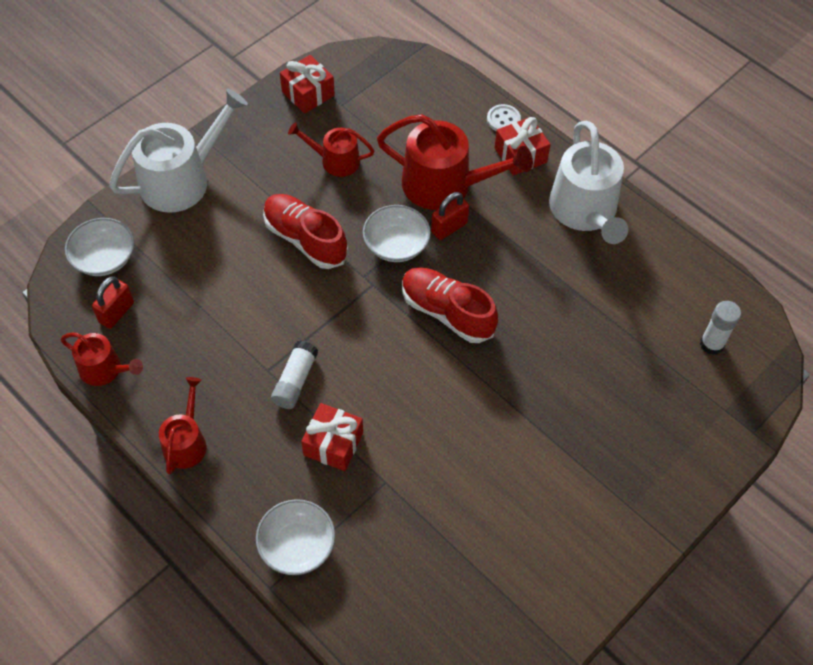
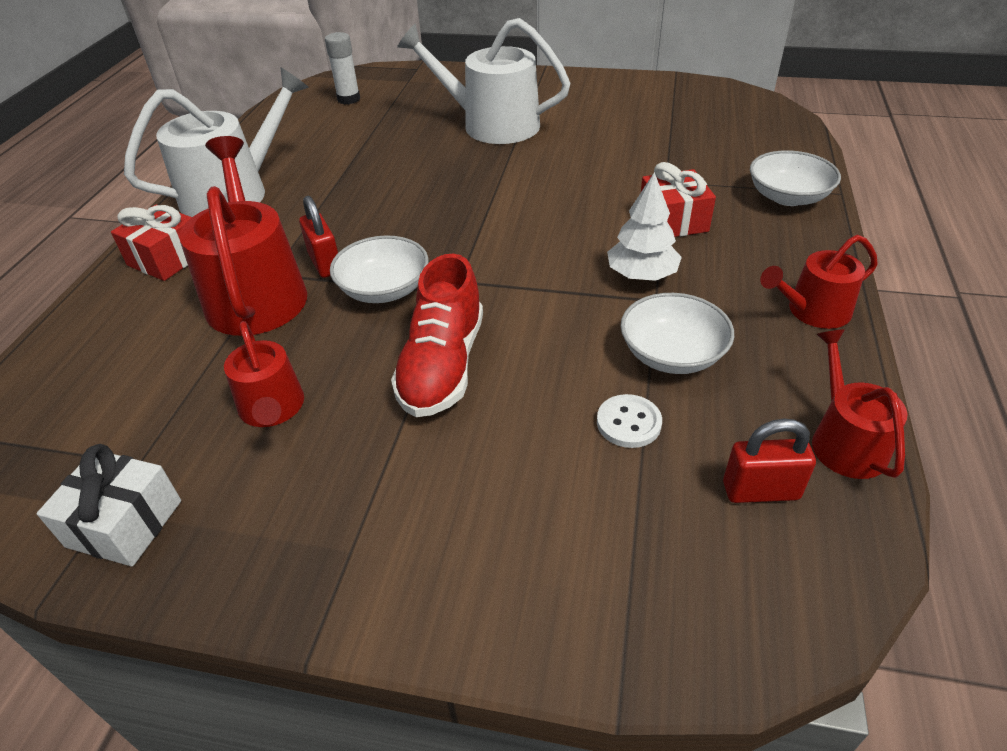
camera: 120 degrees left, 15 degrees down
white bowl [65,218,134,276] -> white bowl moved to [621,293,734,374]
white watering can [109,88,248,213] -> white watering can moved to [397,18,570,144]
white glue stick [271,340,318,409] -> white tree [607,172,682,281]
red gift [280,55,335,114] -> white gift [37,444,181,567]
red shoe [402,267,498,343] -> none
red padlock [431,192,469,240] -> red padlock turned 45 degrees clockwise [299,196,338,278]
white button [487,104,521,131] -> white button moved to [597,394,662,448]

